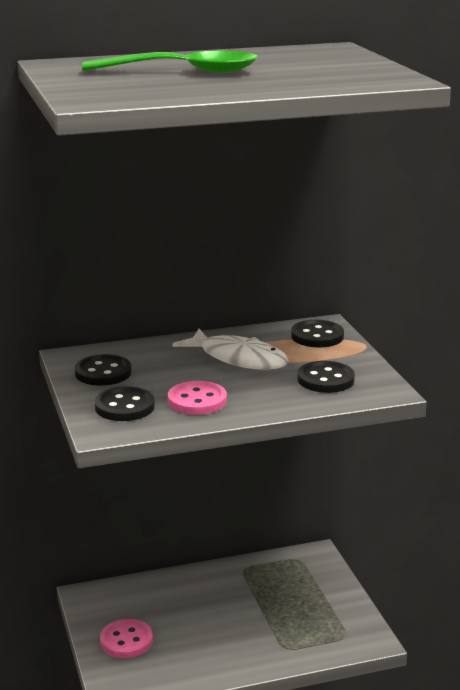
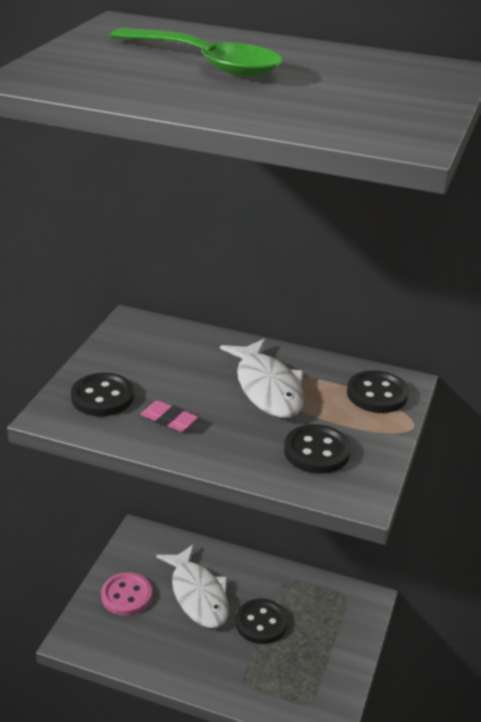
camera: 35 degrees right, 10 degrees up
black button [75,354,132,386] -> black button moved to [236,599,288,644]
pink button [168,381,227,415] -> pink eraser [140,400,198,432]
none -> white fish [156,544,229,628]

